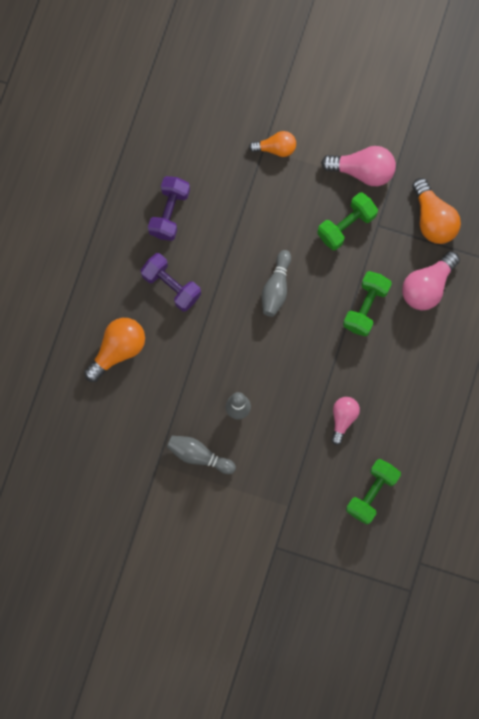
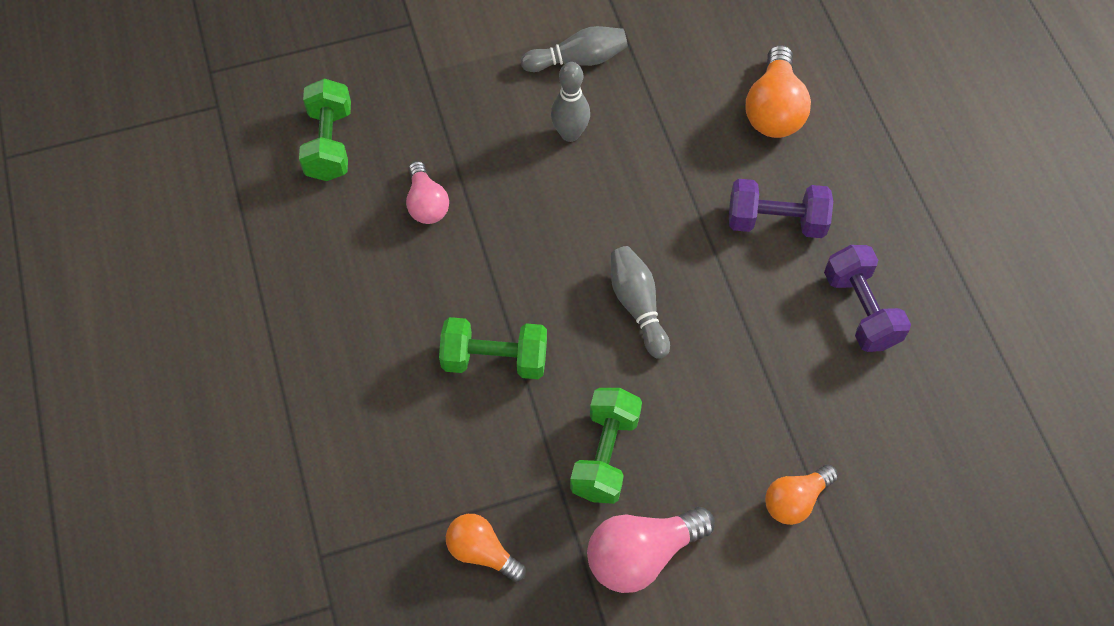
camera: 145 degrees right, 15 degrees down
green dumbbell [343,271,392,337] -> green dumbbell turned 75 degrees counterclockwise [439,317,547,379]
pink light bulb [402,251,460,310] -> none
orange light bulb [412,178,461,244] -> orange light bulb [446,514,526,582], size x0.64

